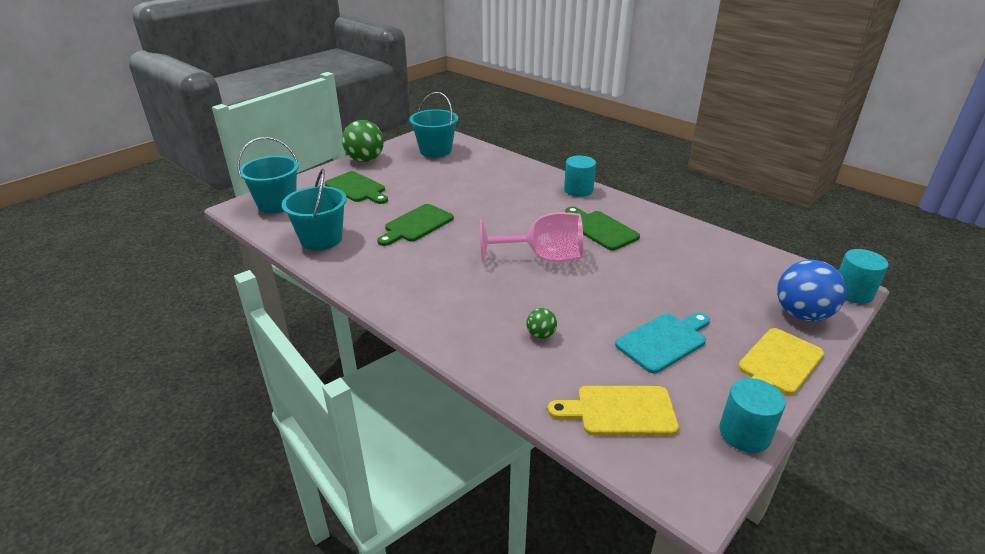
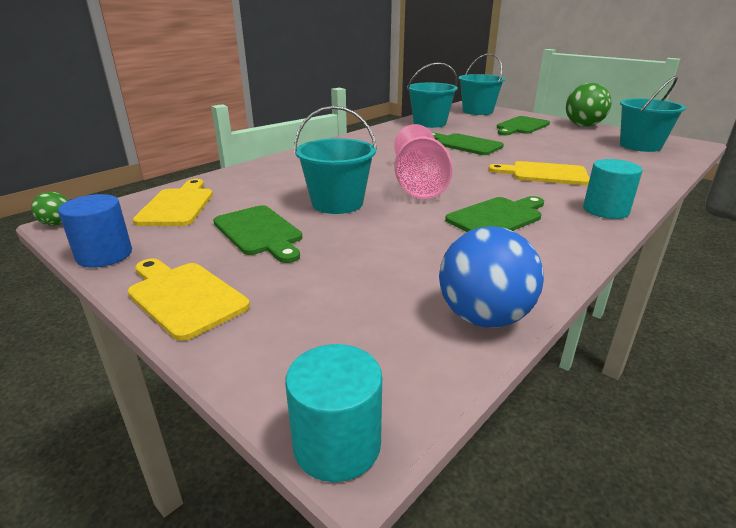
camera: 90 degrees right, 5 degrees down
green ball [526,308,557,339] -> green ball moved to [31,192,69,226]
turquoise cutting board [615,312,710,373] -> green cutting board [213,205,302,263]
turquoise cylinder [719,378,785,453] -> blue cylinder [58,194,132,268]
blue ball [777,260,846,321] -> blue ball moved to [439,226,544,328]
none -> turquoise bucket [294,106,377,214]
none -> yellow cutting board [488,161,590,185]

